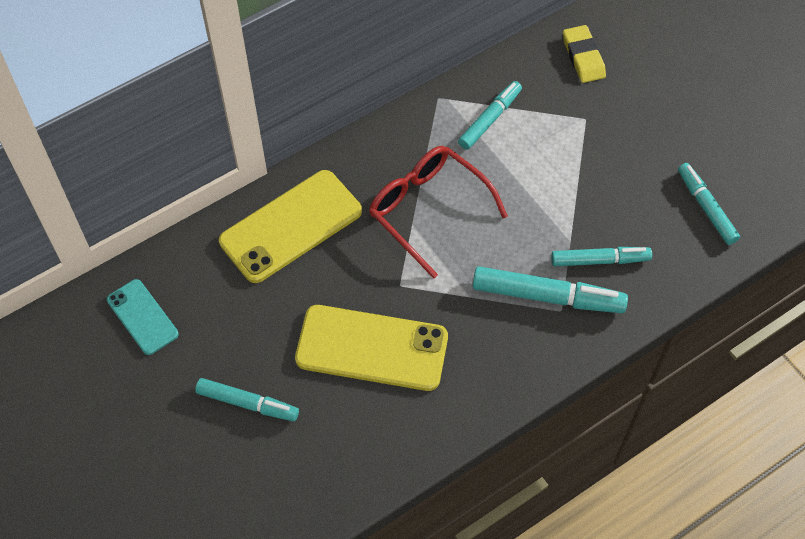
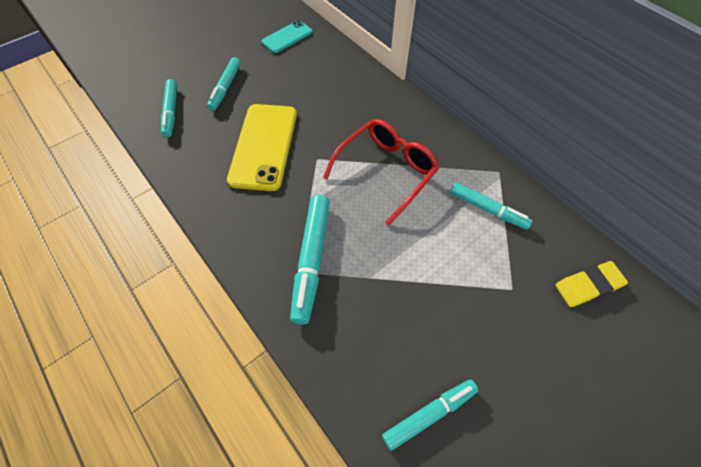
camera: 85 degrees right, 0 degrees up
yellow phone [219,170,362,283] -> none
turquoise marker [551,247,652,266] -> turquoise marker moved to [161,79,177,137]

